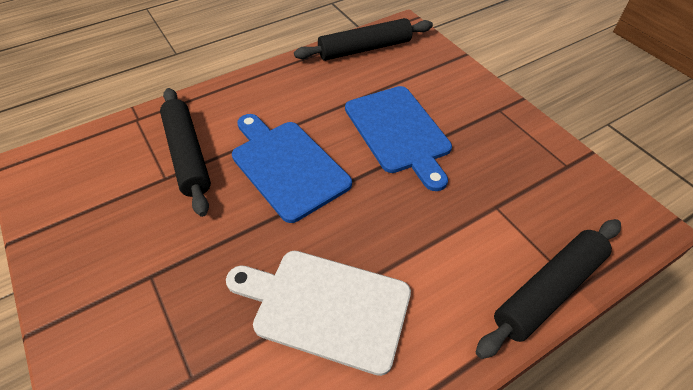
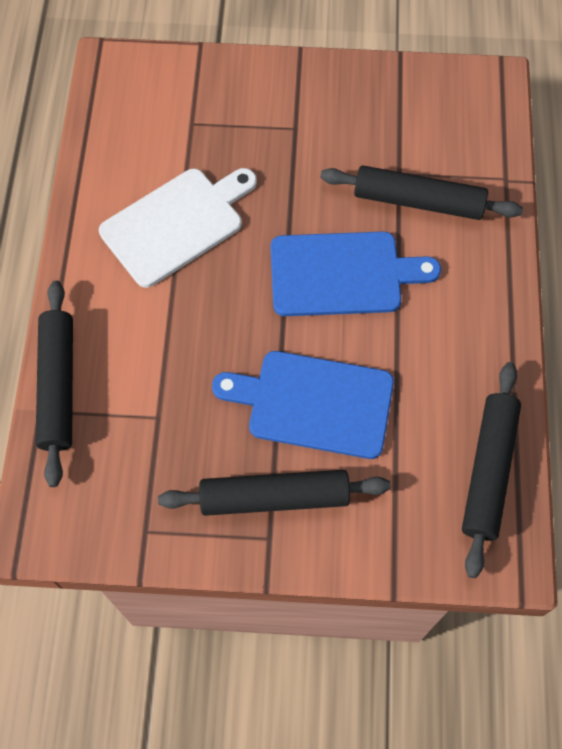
camera: 125 degrees right, 15 degrees up
none -> black rolling pin [158,470,391,516]

